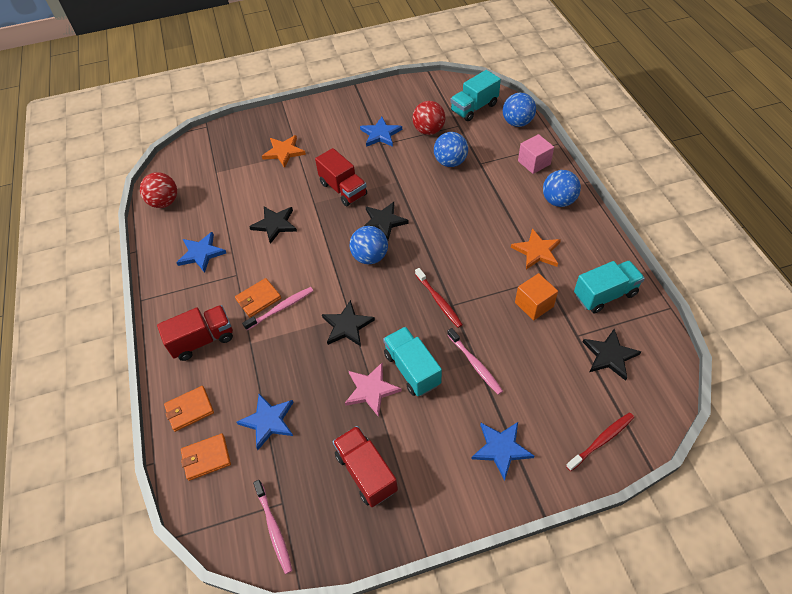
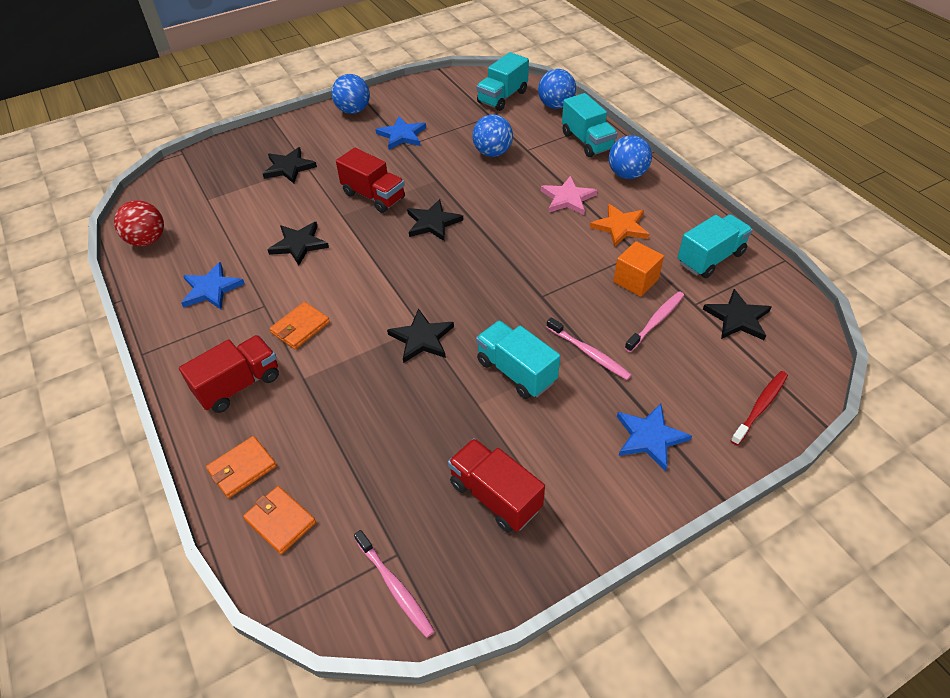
camera: 15 degrees left, 5 degrees down
orange wallet [181,434,231,481] -> orange wallet turned 75 degrees clockwise [243,486,316,554]
blue star [237,394,294,450] -> none
pink toothbrush [242,287,314,330] -> pink toothbrush moved to [625,292,684,352]
orange star [262,135,306,168] -> black star [263,147,317,183]
pink star [345,363,402,417] -> pink star moved to [541,176,597,215]
blue ball [349,226,388,264] -> blue ball moved to [332,74,370,114]
red ball [412,101,445,135] -> none
red toothbrush [415,268,463,328] -> none
pink cube [518,134,554,174] -> turquoise truck [562,93,618,157]

